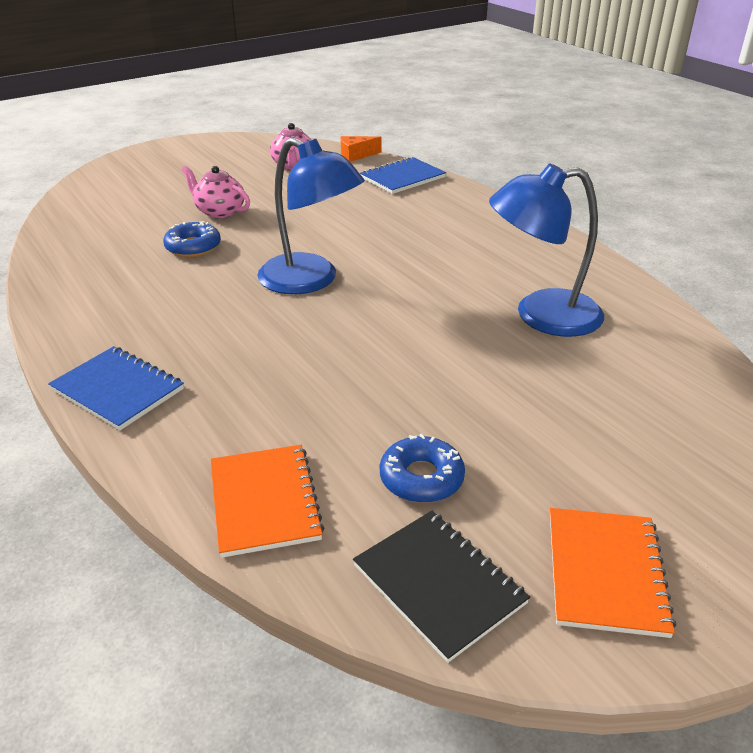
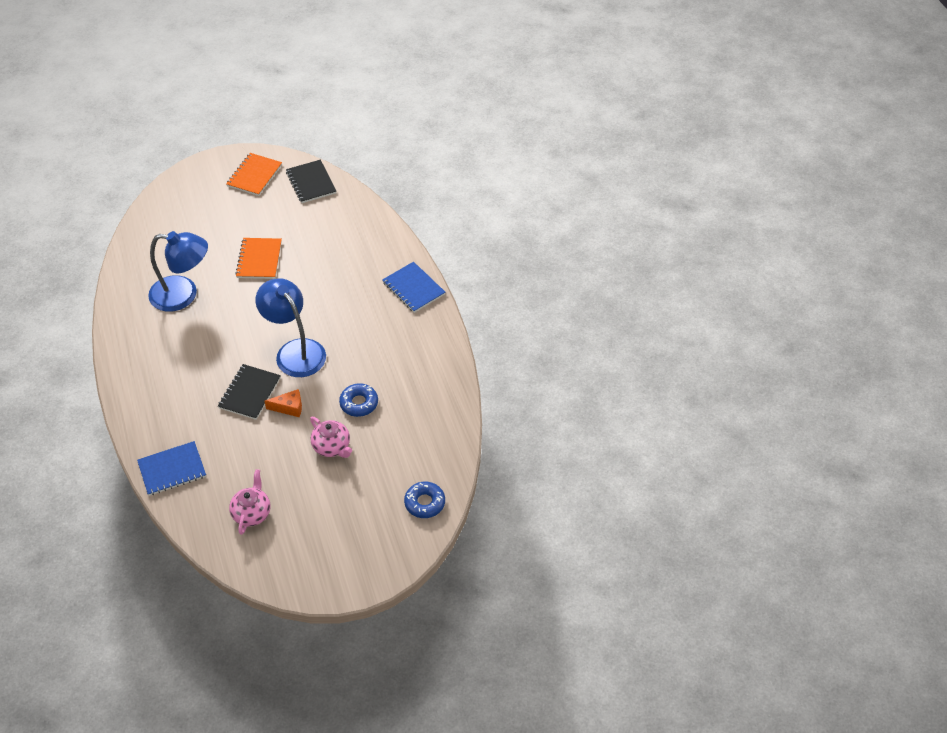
camera: 165 degrees left, 15 degrees up
orange notebook [211,445,324,558] -> orange notebook moved to [235,238,282,279]
orange cheese [341,136,381,162] -> orange cheese moved to [264,389,302,417]
blue donut [380,434,465,503] -> blue donut moved to [404,482,445,518]
none -> black notebook [218,364,281,420]

